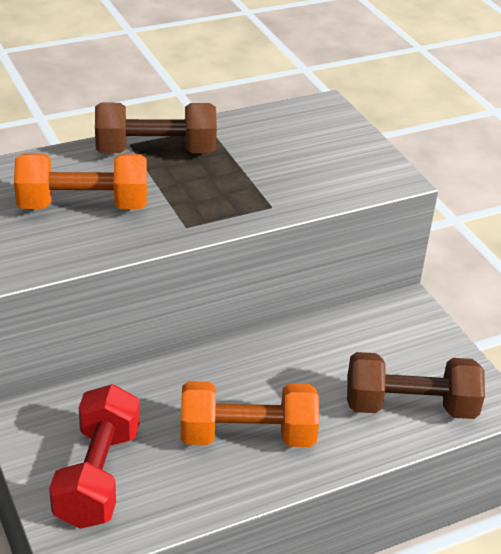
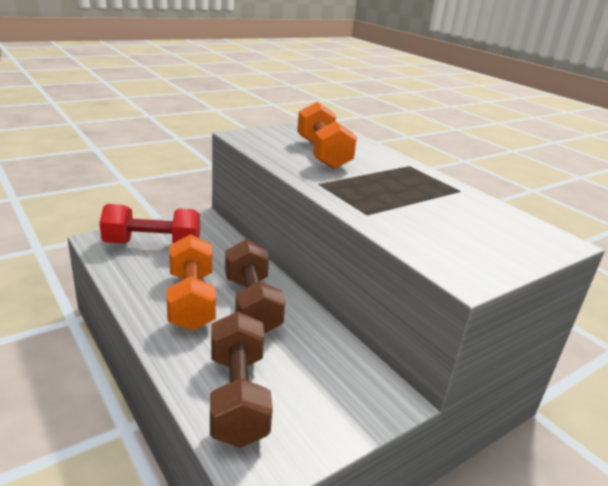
camera: 80 degrees right, 10 degrees down
brown dumbbell [95,103,217,153] -> brown dumbbell moved to [225,239,286,334]

